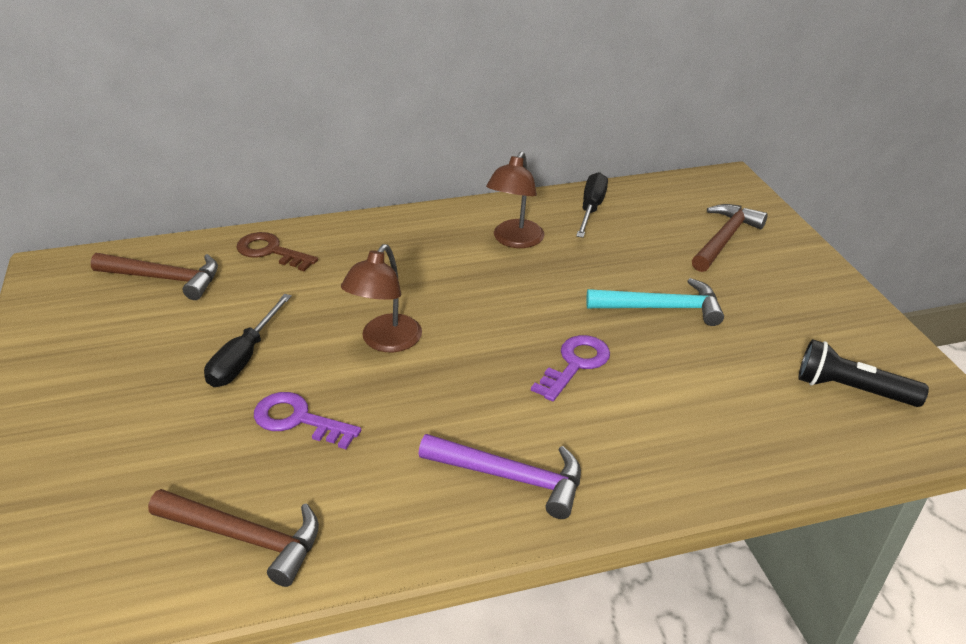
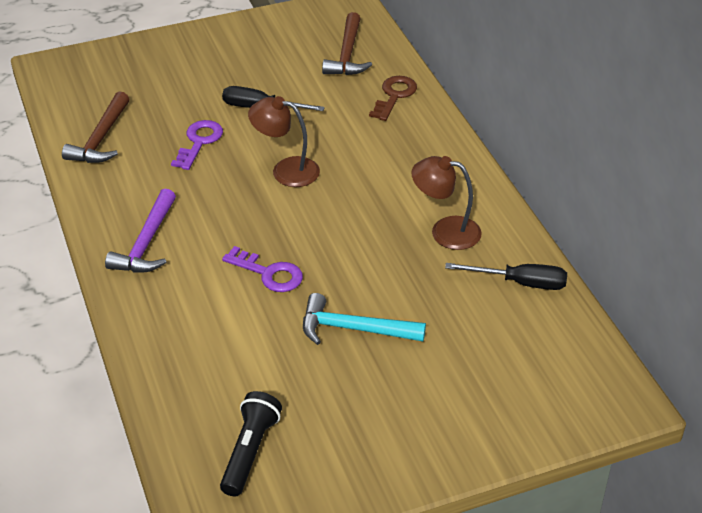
camera: 85 degrees right, 5 degrees up
turquoise hammer [586,278,724,326] -> turquoise hammer turned 105 degrees clockwise [303,293,426,345]
brown hammer [692,204,768,272] -> none

